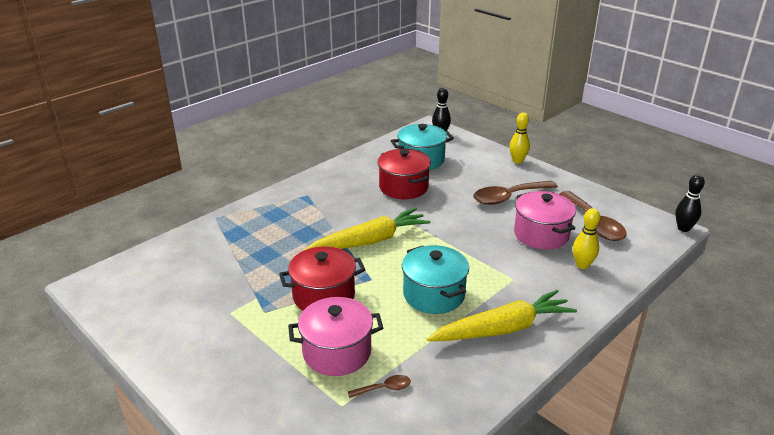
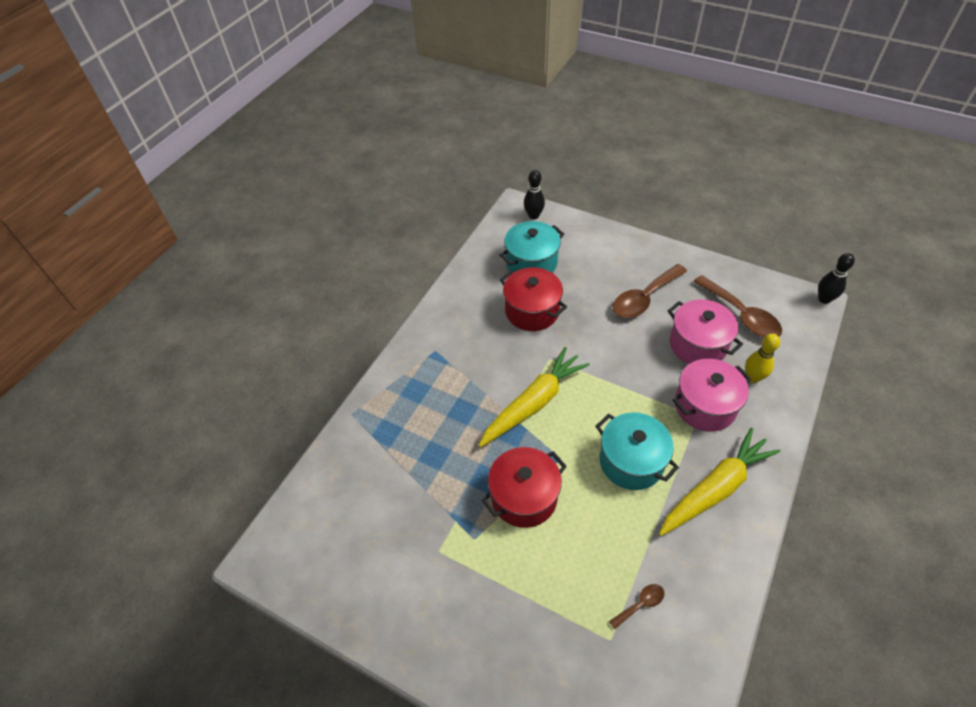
camera: 15 degrees left, 20 degrees up
pink pot [288,297,383,376] -> pink pot moved to [673,359,752,432]
yellow bowling pin [509,112,530,164] -> none

